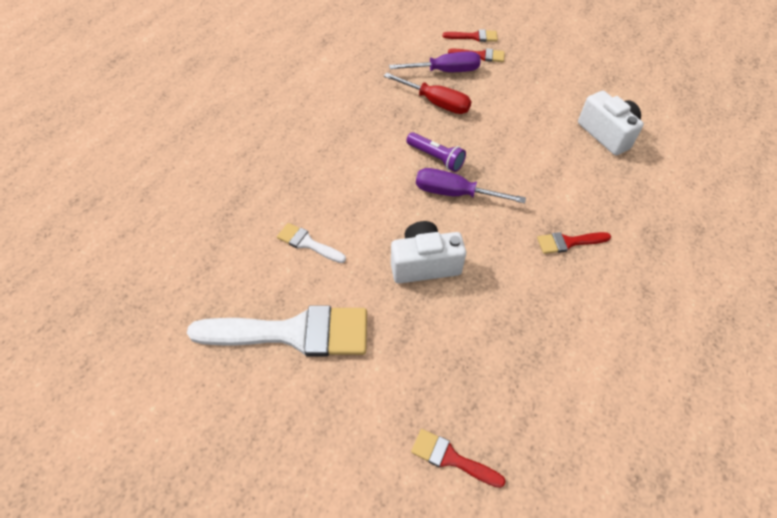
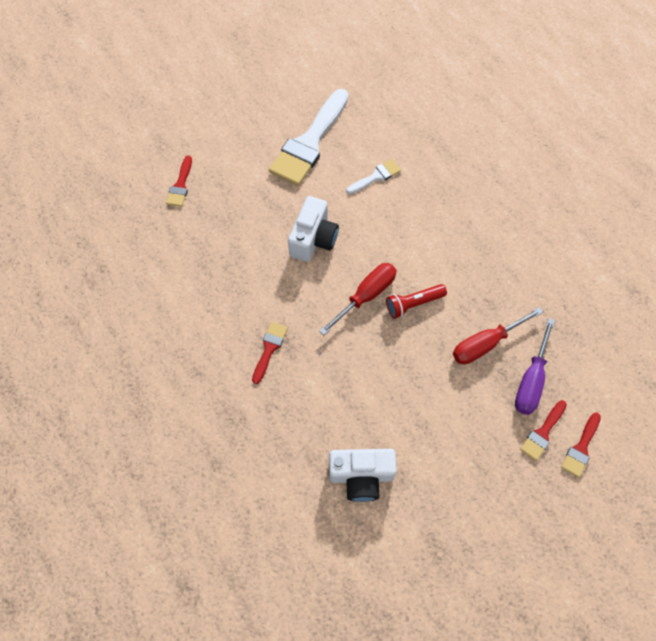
camera: 120 degrees right, 10 degrees up
purple flashlight [406,132,466,172] -> red flashlight [386,284,447,319]
red brush [411,429,506,488] -> red brush turned 135 degrees clockwise [166,156,192,207]
purple screwdriver [416,168,526,203] -> red screwdriver [319,263,396,335]

